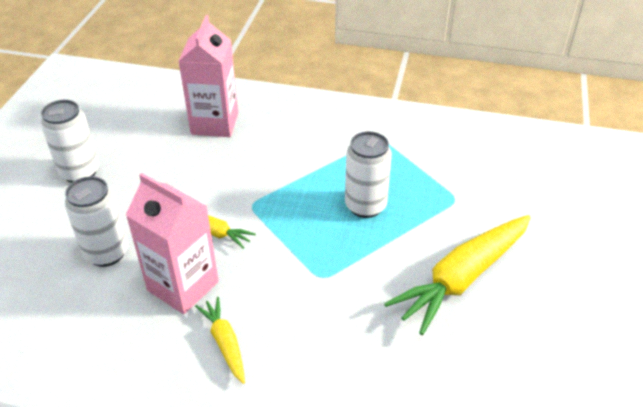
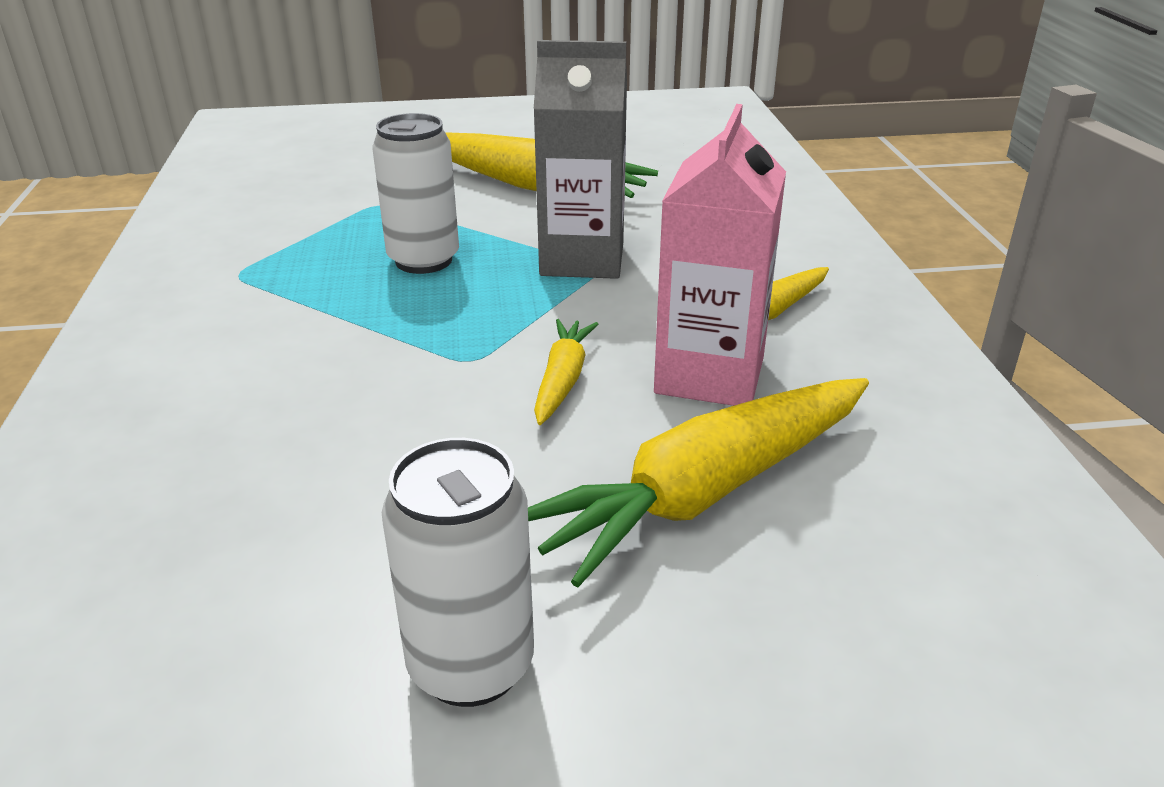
camera: 110 degrees left, 10 degrees down
white can [65,176,128,267] -> yellow carrot [528,378,869,587]
pink carton [179,15,238,137] -> none
none -> grey carton [534,40,627,279]

